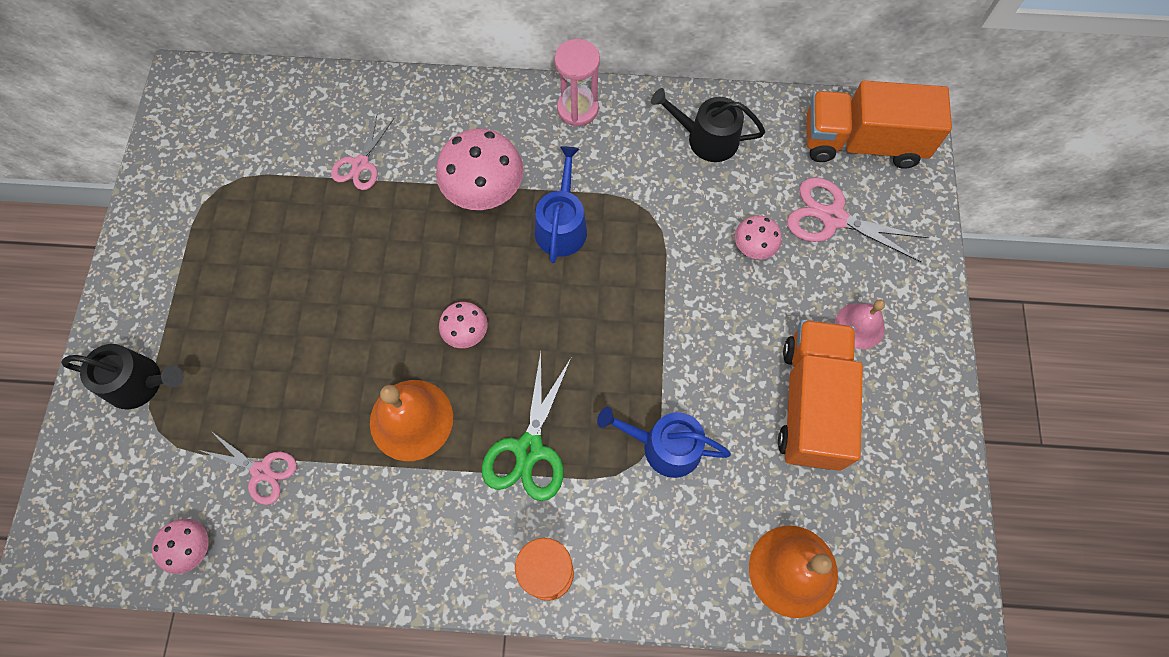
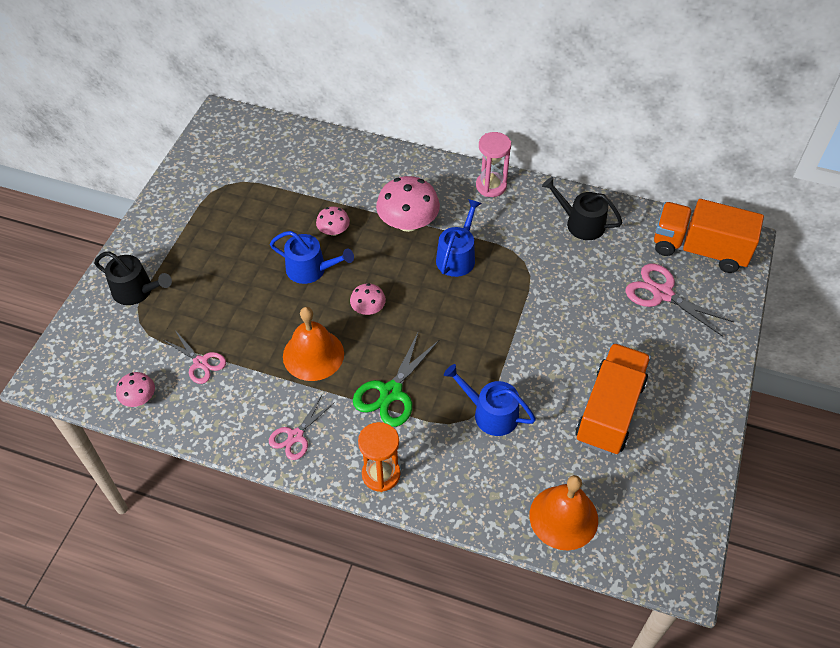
camera: 15 degrees right, 15 degrees down
pink scissors [331,115,394,190] -> pink scissors moved to [269,395,335,460]
pink mushroom [735,215,782,259] -> pink mushroom moved to [316,206,350,236]
pink bell [835,299,885,349] -> none
none -> blue watering can [270,231,354,284]

